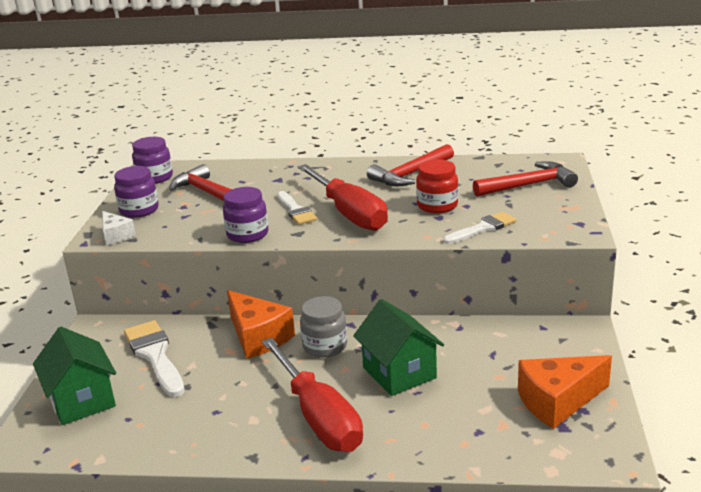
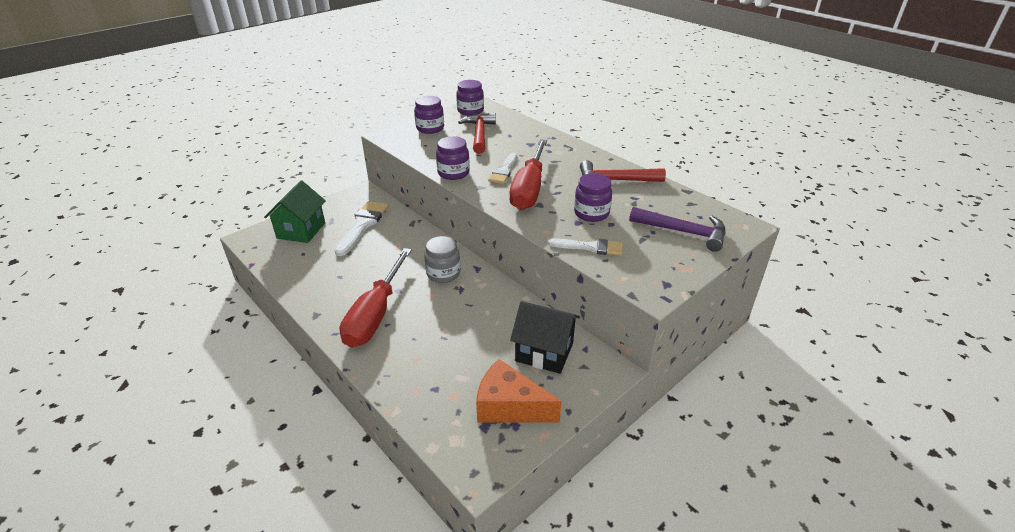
camera: 40 degrees right, 10 degrees up
white cheese [102,211,136,245] -> none
orange cheese [227,290,295,359] -> none
green house [353,299,444,396] -> none
red jar [416,160,458,213] -> purple jar [574,173,612,222]
red hammer [473,161,578,197] -> purple hammer [629,207,726,252]
none -> black house [510,301,580,374]

